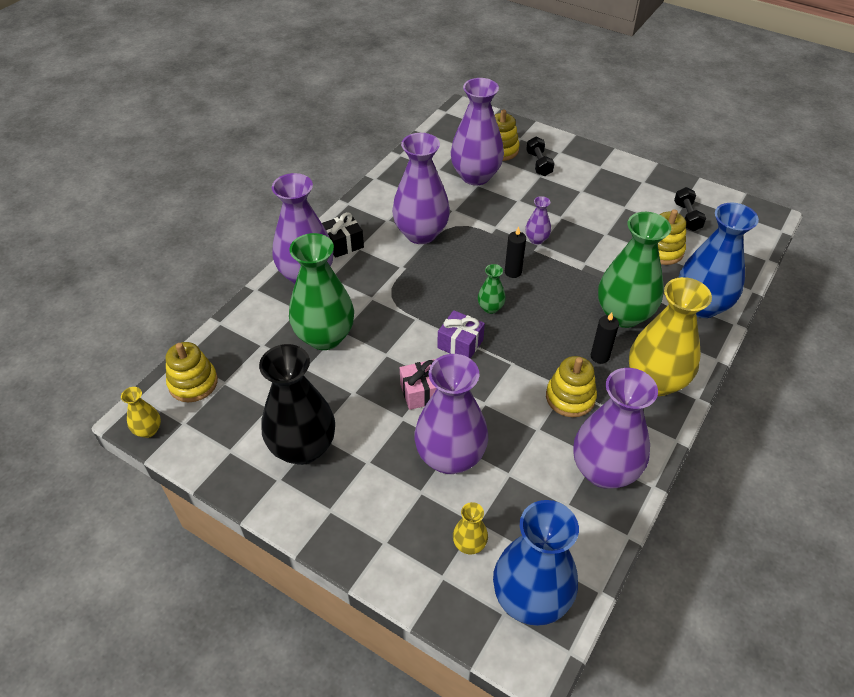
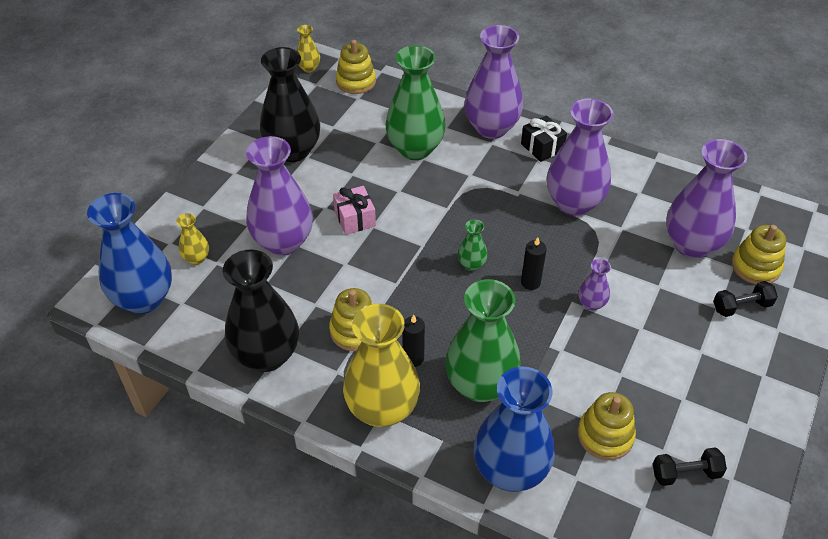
camera: 85 degrees right, 0 degrees up
purple gift [437,310,485,359] -> none
purple vase [573,368,658,488] -> black vase [223,250,299,372]

